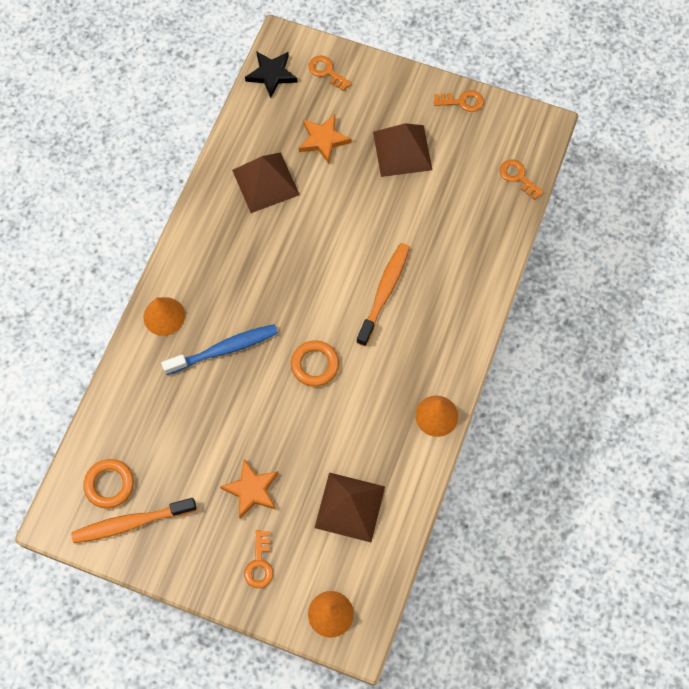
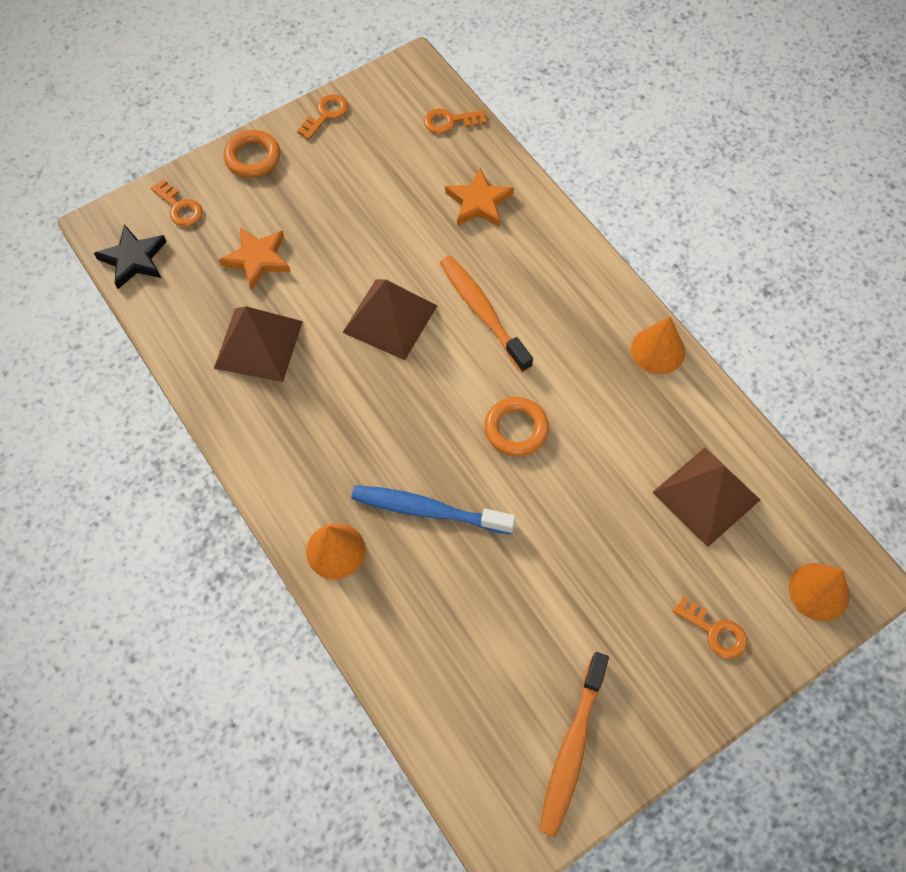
camera: 55 degrees left, 5 degrees down
orange ring [83,459,134,508] -> orange ring moved to [223,130,280,178]
blue toothbrush [161,324,278,375] -> blue toothbrush turned 90 degrees counterclockwise [351,485,516,534]
orange star [220,459,279,519] -> orange star moved to [445,168,514,227]
orange key [308,56,352,91] -> orange key turned 120 degrees counterclockwise [151,179,202,226]
brown pyramid [373,123,432,177] -> brown pyramid moved to [342,279,437,360]

